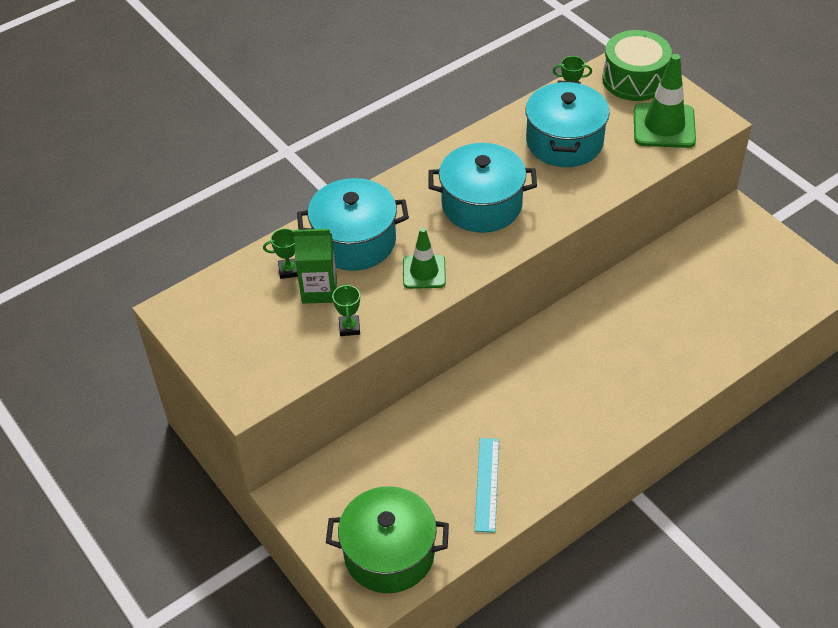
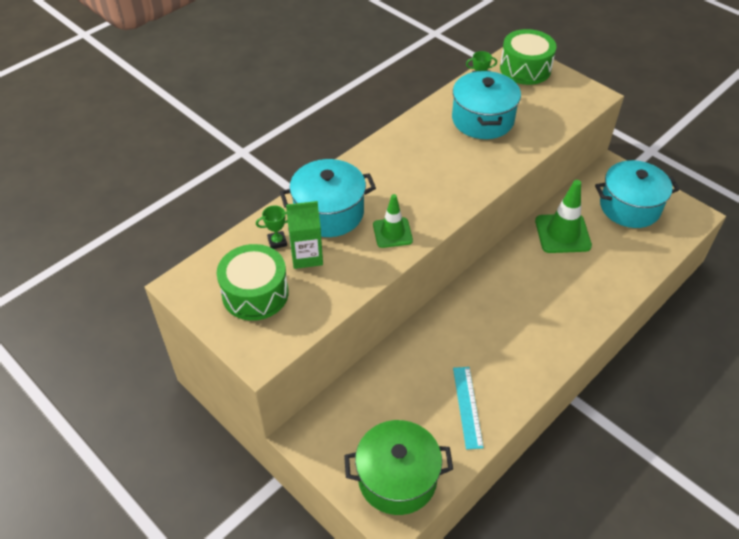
camera: 10 degrees left, 0 degrees up
green trophy [332,283,360,336] -> none
turquoise pot [429,143,537,233] -> turquoise pot moved to [595,160,680,228]
green traffic cone [634,54,696,148] -> green traffic cone moved to [535,180,592,253]
none -> green drum [217,244,289,321]

